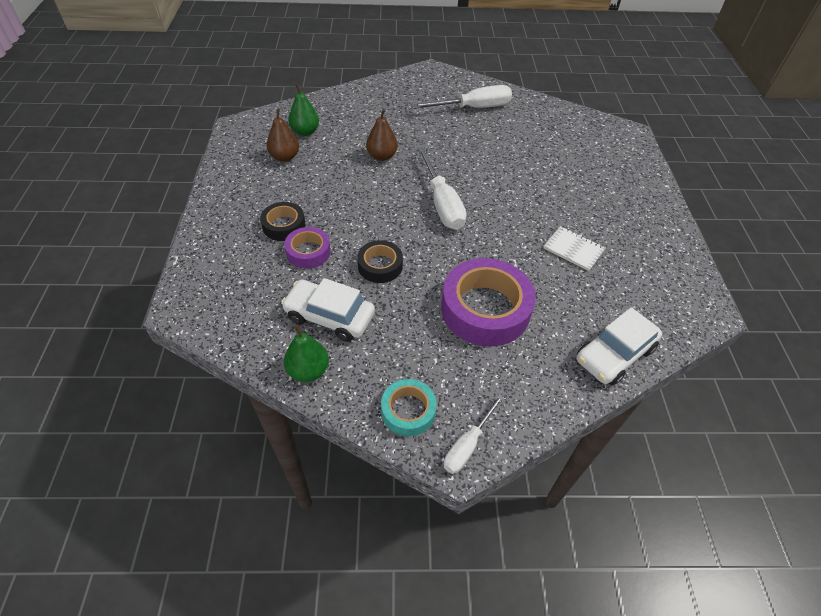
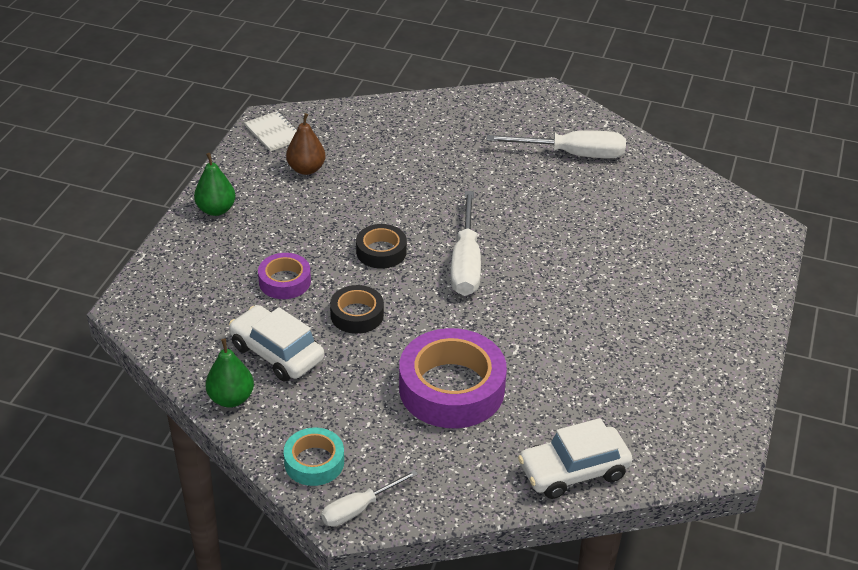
camera: 20 degrees right, 10 degrees down
black tape [260,202,305,241] -> black tape moved to [356,224,407,269]
green pear [288,84,319,136] -> green pear moved to [194,153,236,216]
brown pear [366,109,398,161] -> none
white notebook [543,226,605,271] -> white notebook moved to [244,111,297,152]

